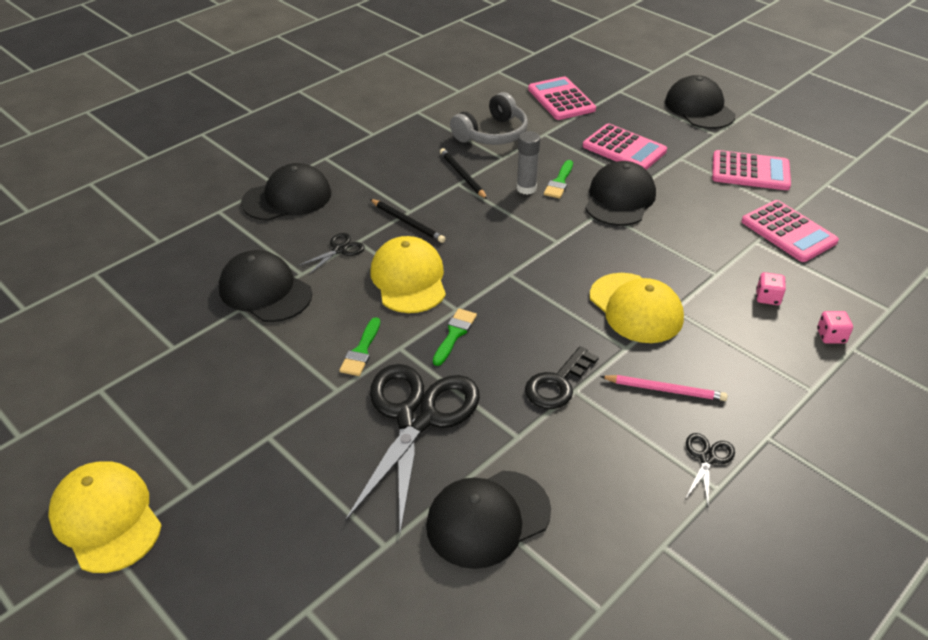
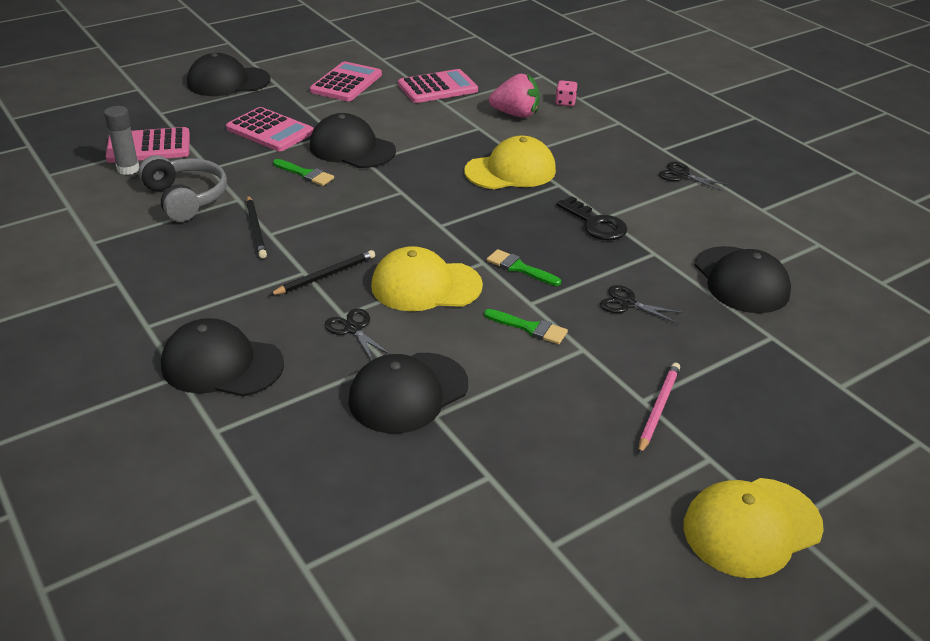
camera: 80 degrees left, 5 degrees down
black cap [241,163,331,221] -> black cap turned 60 degrees counterclockwise [161,318,284,397]
black scissors [344,364,480,533] -> black scissors [600,285,684,324], size x0.42
black pencil [440,148,487,199] -> black pencil turned 90 degrees counterclockwise [246,195,267,258]
grey glue stick [516,131,540,195] -> grey glue stick moved to [104,106,139,175]
pink calculator [583,124,667,170] -> pink calculator turned 75 degrees clockwise [226,107,314,151]
pink pencil [600,375,728,401] -> pink pencil moved to [638,363,680,454]
pink dice [756,272,786,305] -> pink strawberry [489,74,540,118]

